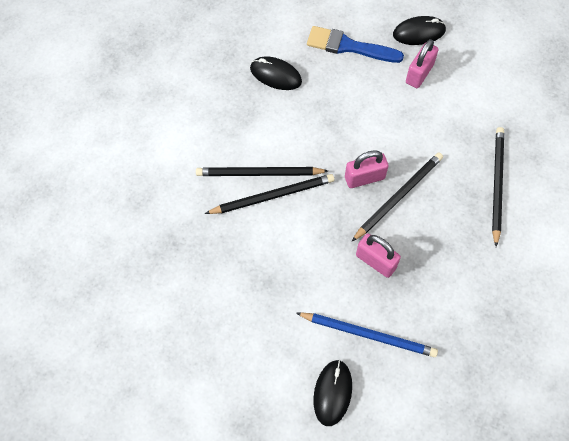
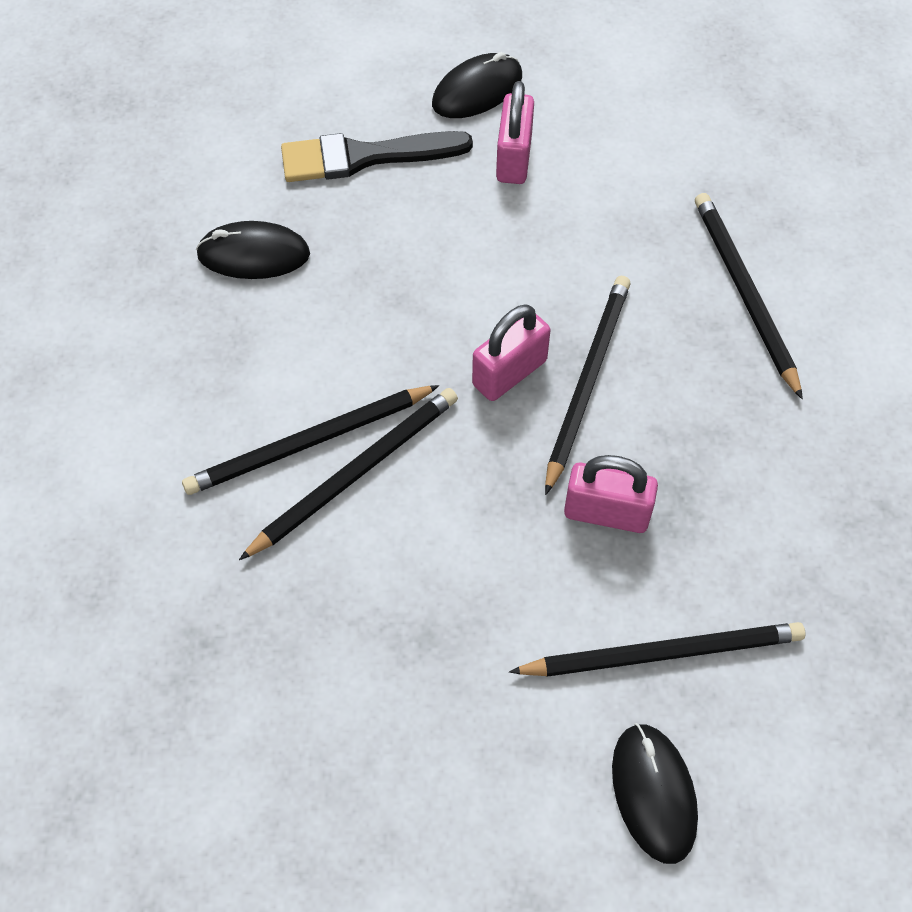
camera: 25 degrees left, 5 degrees down
blue pencil [296,312,438,357] -> black pencil [509,622,805,677]
blue brush [307,26,404,63] -> black brush [281,131,473,182]

